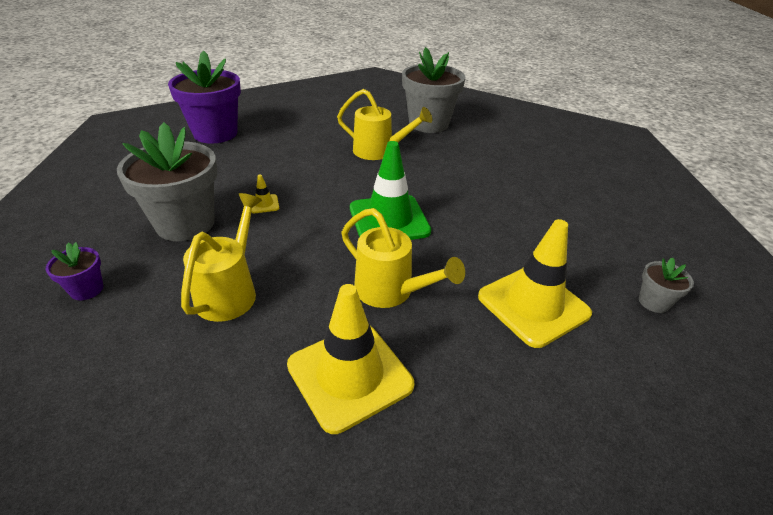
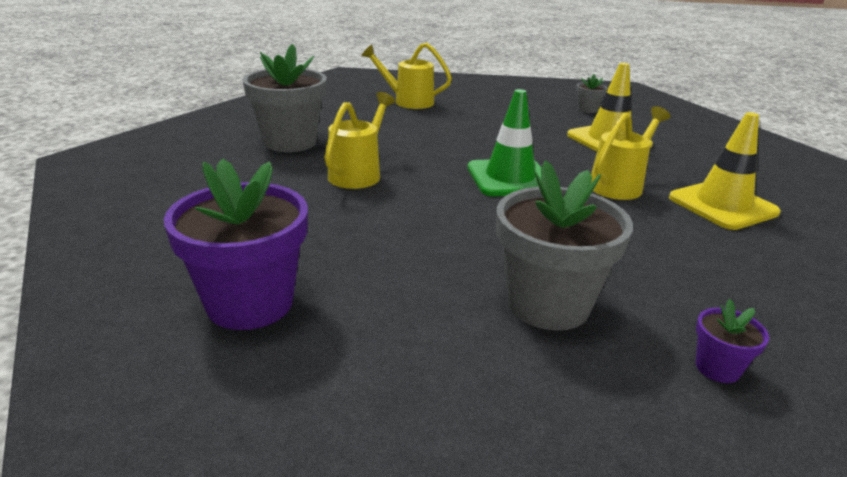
camera: 85 degrees left, 10 degrees down
yellow watering can [181,193,262,322] -> yellow watering can moved to [361,43,452,109]
yellow traffic cone [251,175,279,213] -> none

